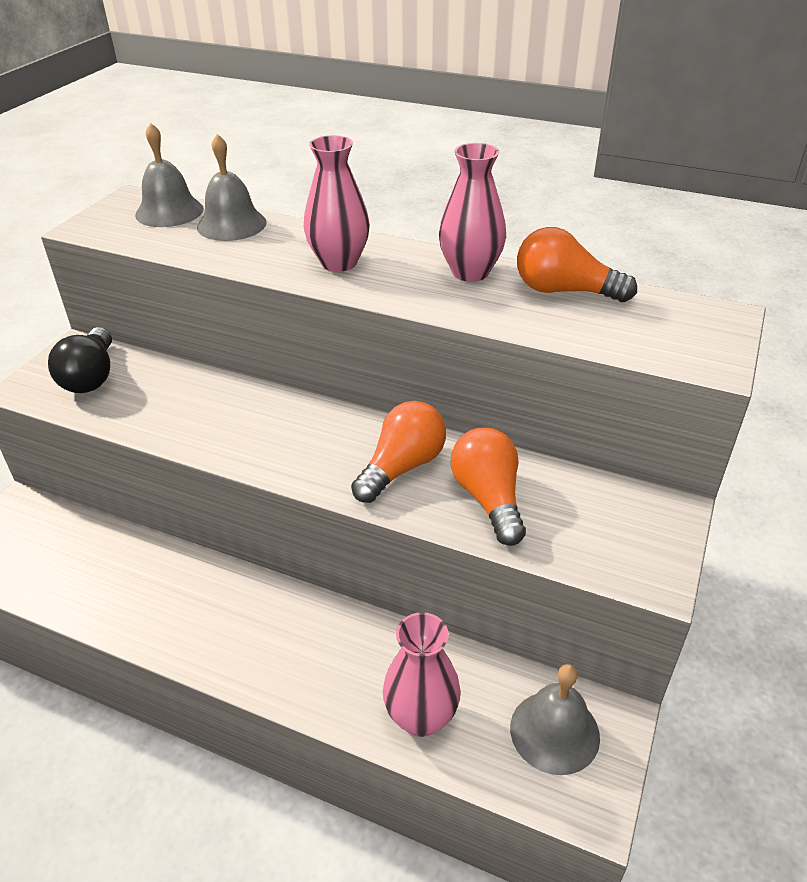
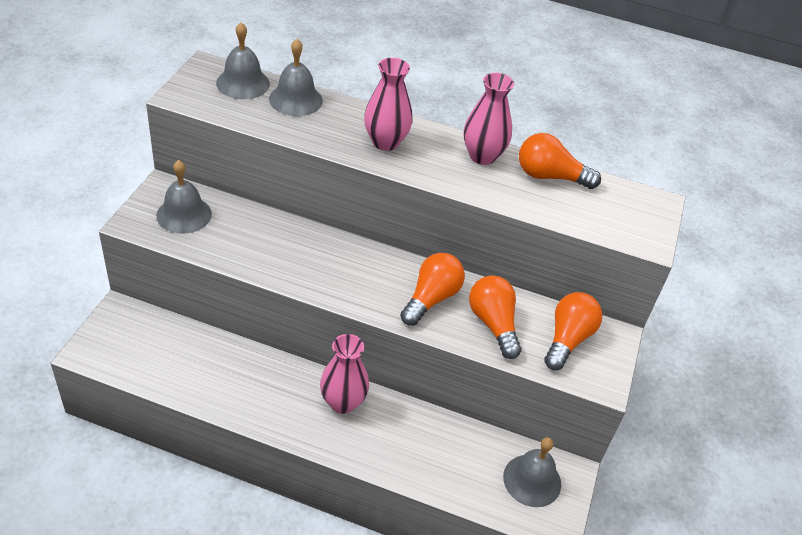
camera: 10 degrees left, 5 degrees up
black light bulb [48,327,112,393] -> grey bell [156,160,212,234]
pink vase [383,612,461,737] -> pink vase moved to [320,334,369,414]
none -> orange light bulb [544,292,602,370]

